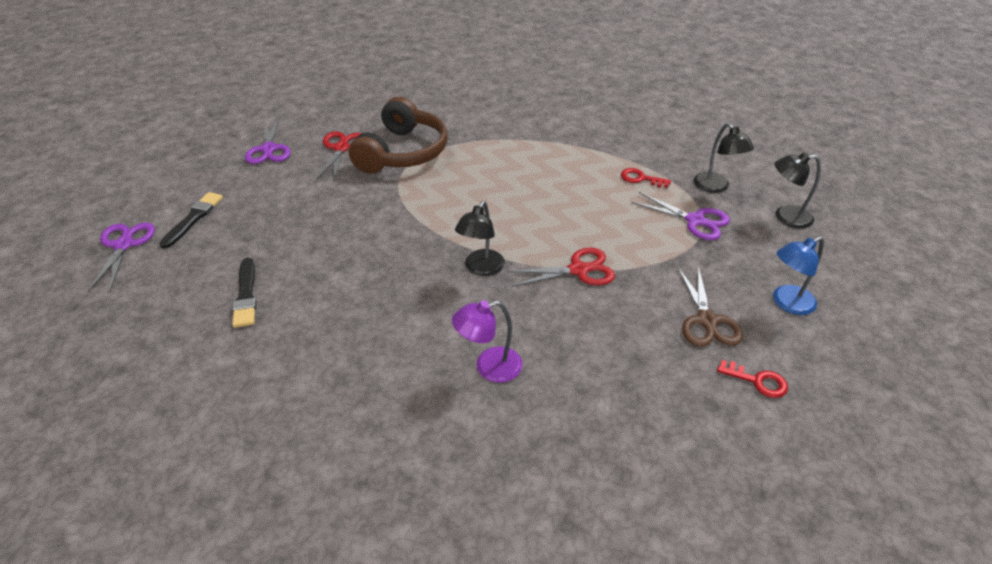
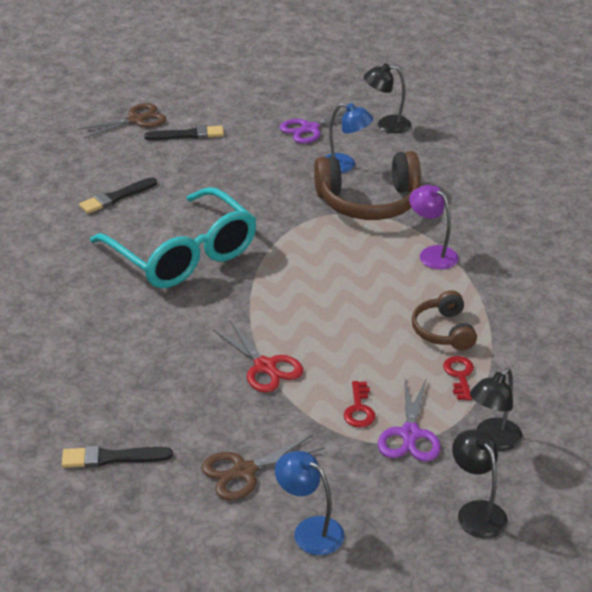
camera: 65 degrees right, 5 degrees down
purple scissors [88,222,155,292] -> brown scissors [77,103,166,138]
red scissors [317,131,362,180] -> blue lamp [325,103,373,173]
purple lamp [452,300,523,383] -> purple lamp moved to [409,185,459,270]
black lamp [455,201,505,276] -> black lamp moved to [364,64,411,133]
red key [717,360,788,398] -> red key moved to [344,381,376,428]
none -> black brush [62,445,173,468]
none -> turquoise glasses [90,187,257,288]
none -> brown headphones [412,290,477,350]

